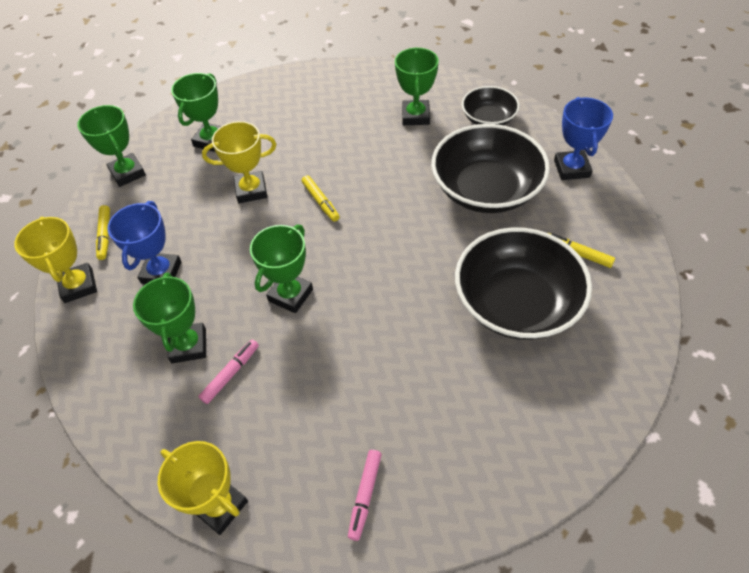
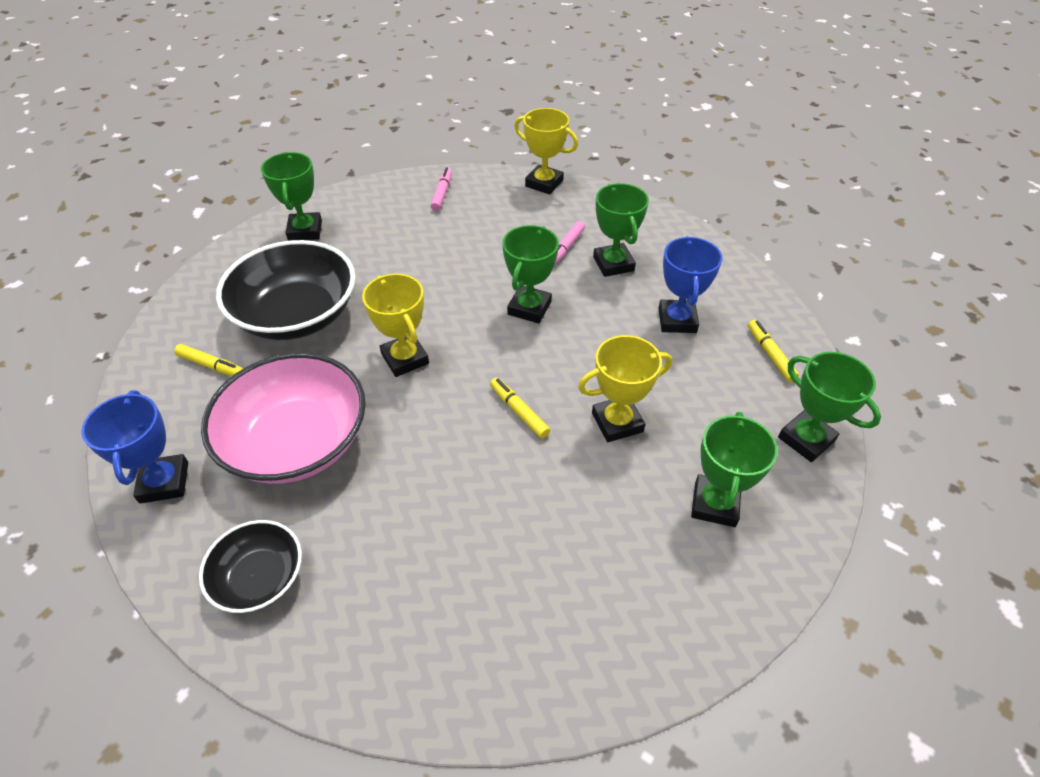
camera: 170 degrees right, 5 degrees down
yellow trophy [14,217,97,303] -> yellow trophy moved to [362,274,429,377]
green trophy [395,48,439,125] -> green trophy moved to [261,152,322,241]
black bowl [431,124,550,213] -> pink bowl [201,353,366,484]

